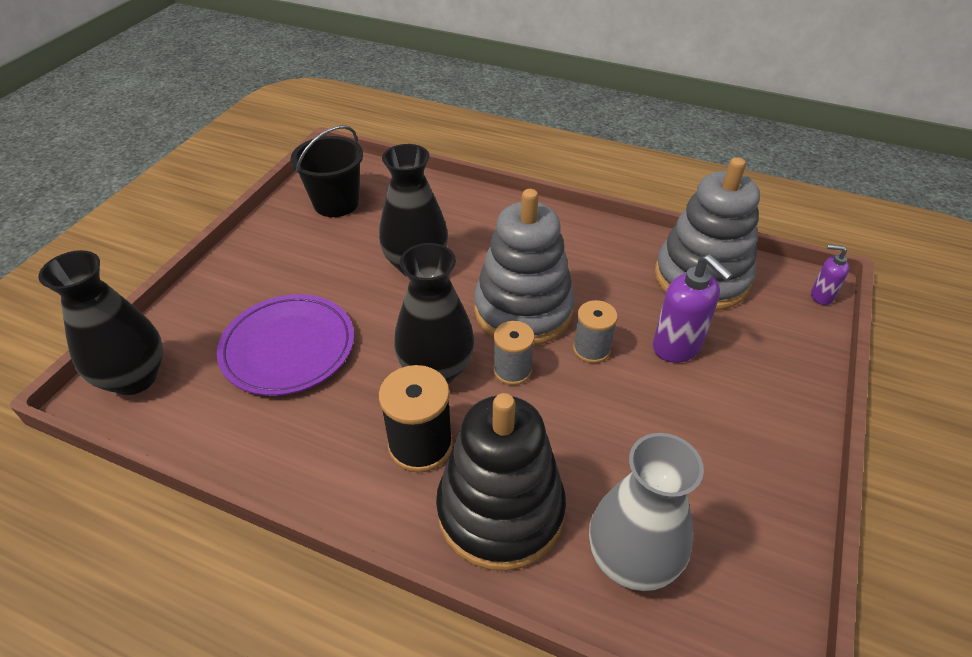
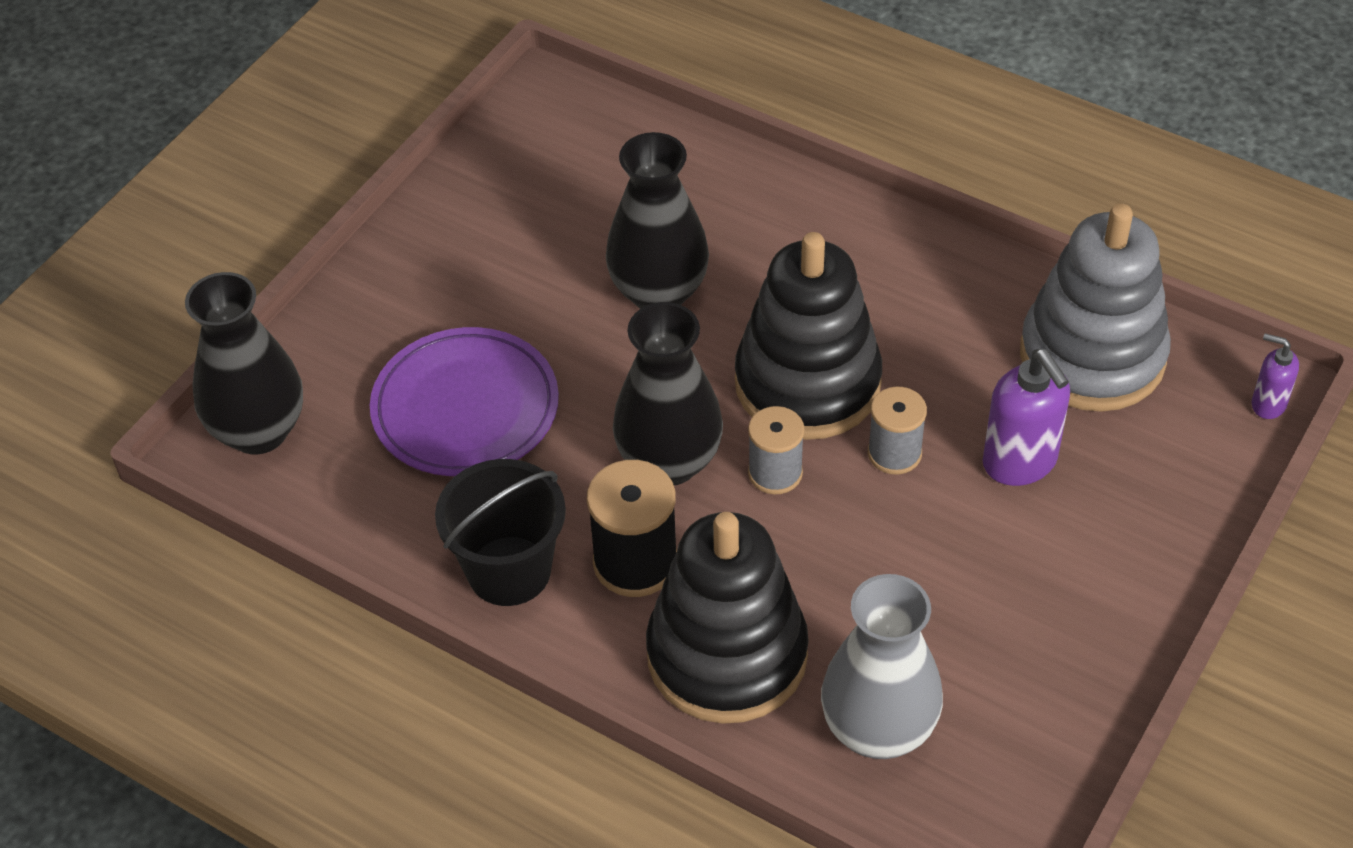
camera: 10 degrees right, 5 degrees up
black bucket [291,125,363,217] -> black bucket moved to [435,459,566,606]
grey stacking toy [474,189,575,346] -> black stacking toy [735,232,882,440]

